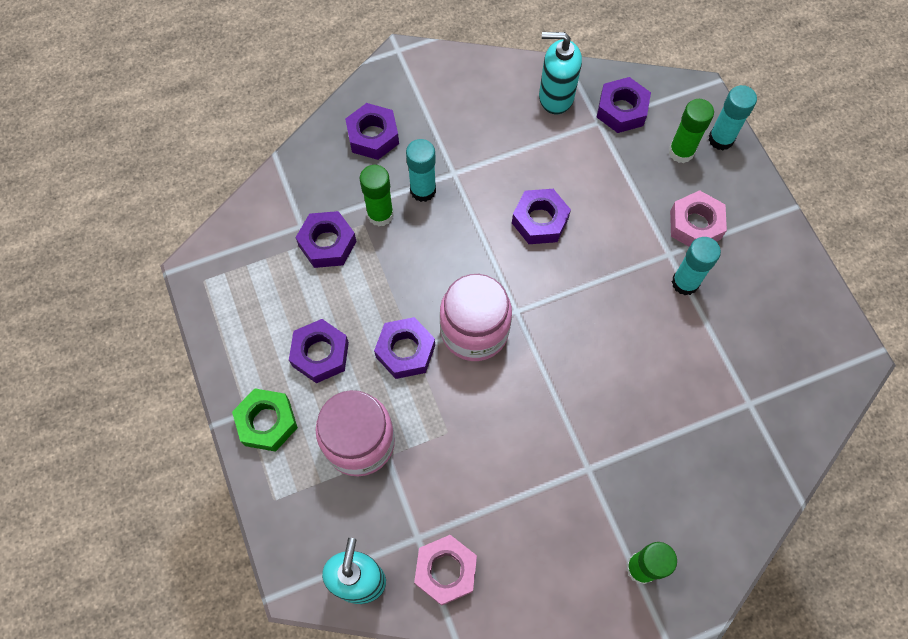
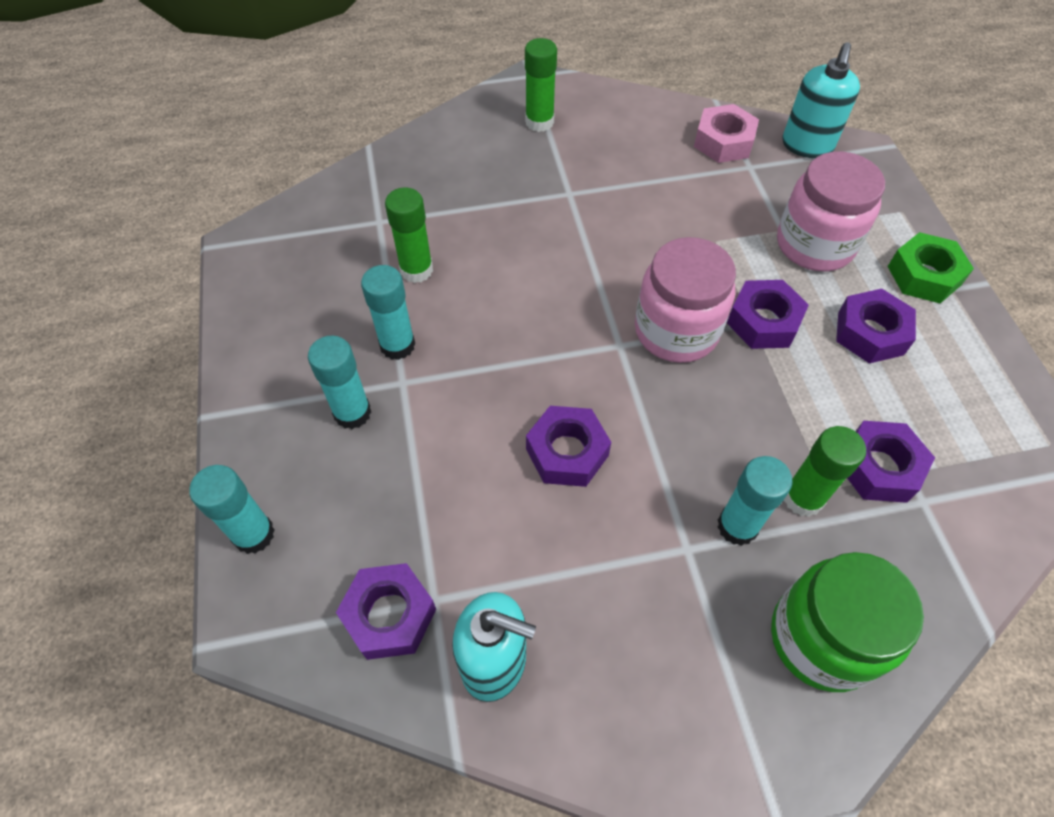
camera: 170 degrees left, 10 degrees down
purple nut [345,103,399,160] -> green jar [771,552,924,692]
green glue stick [669,99,714,163] -> green glue stick moved to [385,187,433,283]
pink nut [670,190,727,247] -> turquoise glue stick [308,336,371,429]

